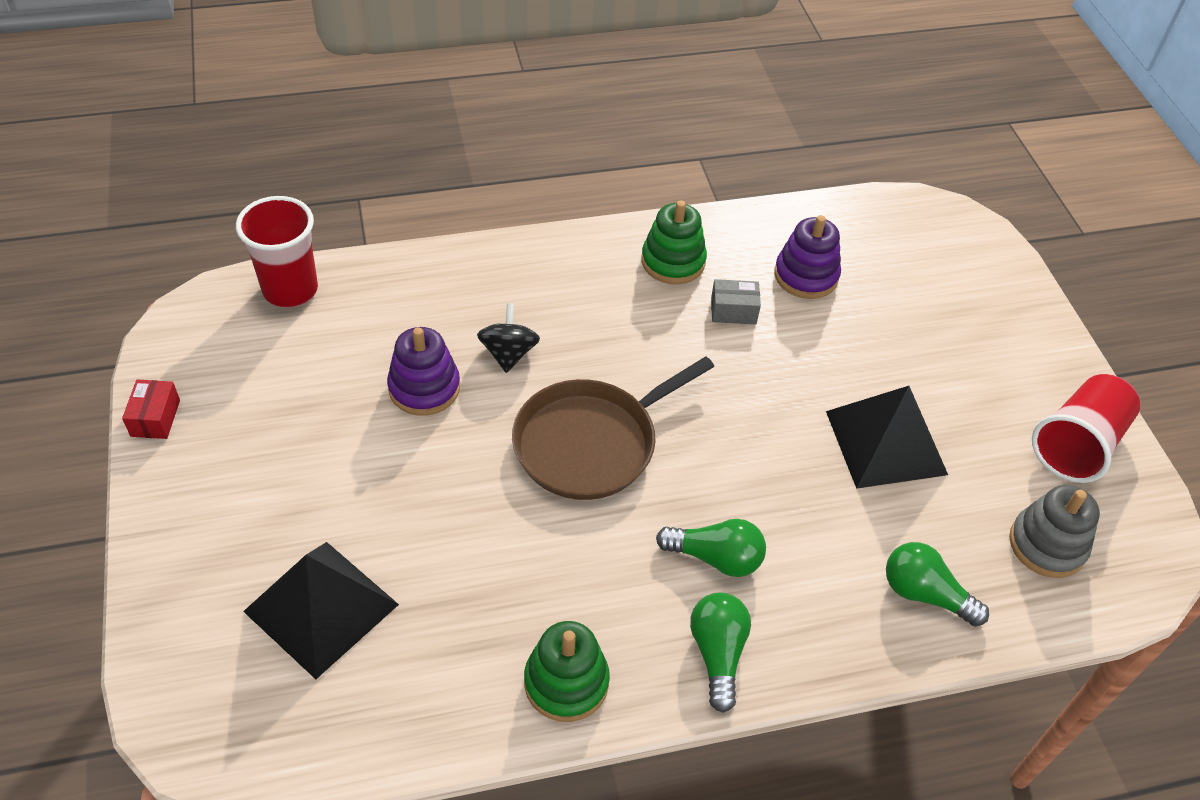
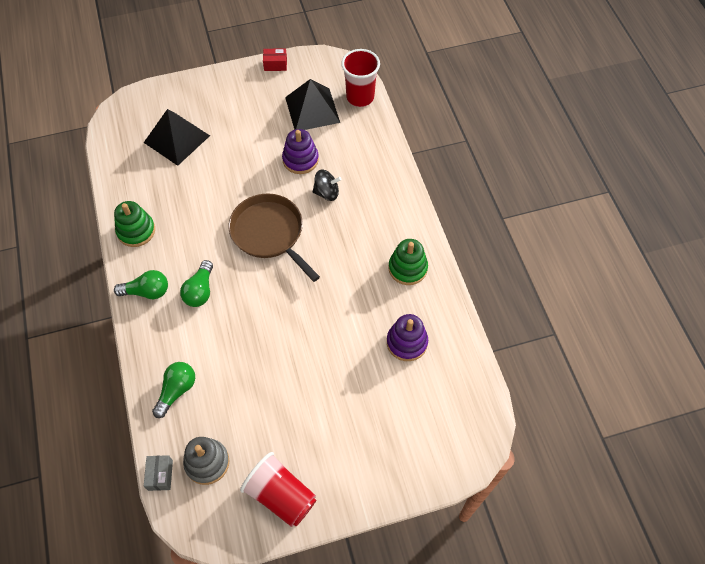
camera: 90 degrees right, 10 degrees up
grey box [711,279,761,324] -> grey box moved to [144,455,173,491]
black pyramid [826,386,948,489] -> black pyramid moved to [285,79,340,130]

